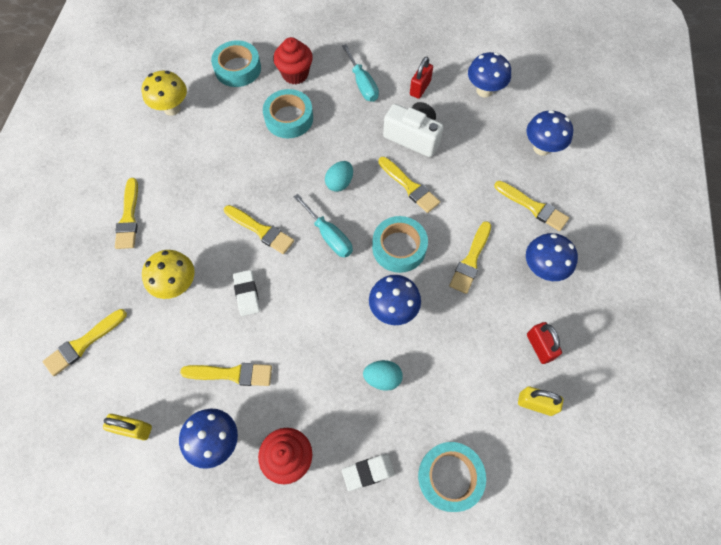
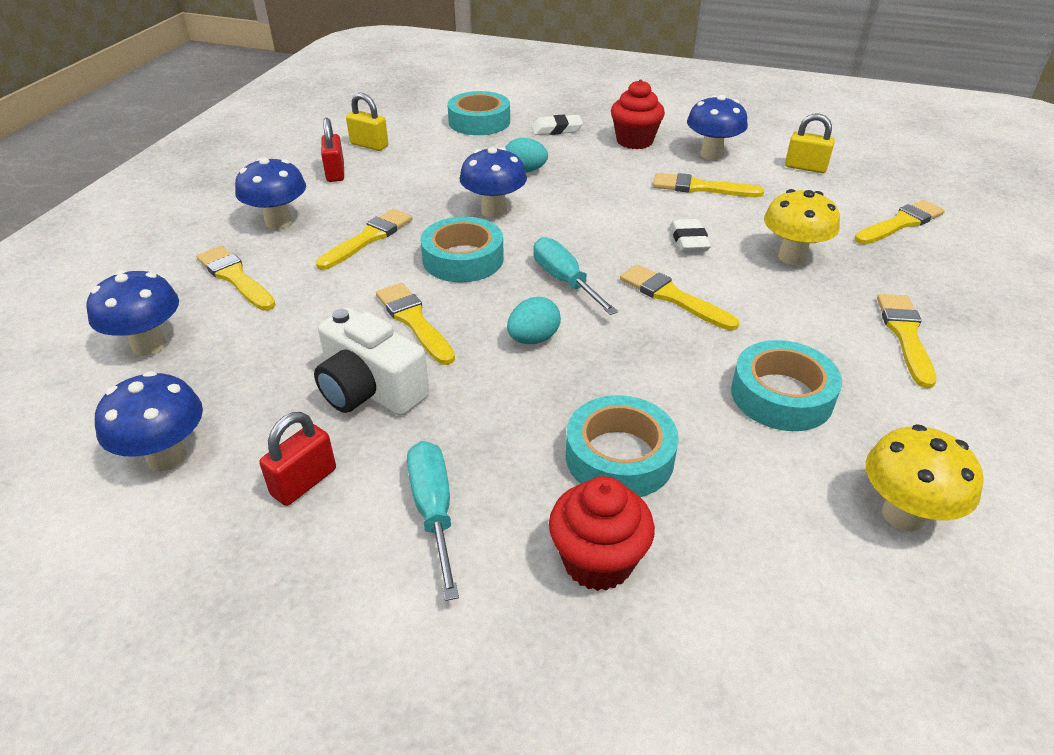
camera: 170 degrees left, 25 degrees down
turquoise tape [211,40,261,87] -> turquoise tape moved to [731,340,842,431]

